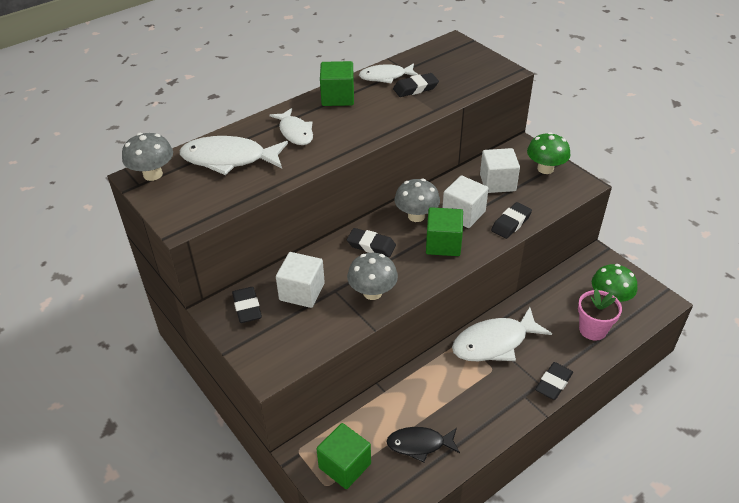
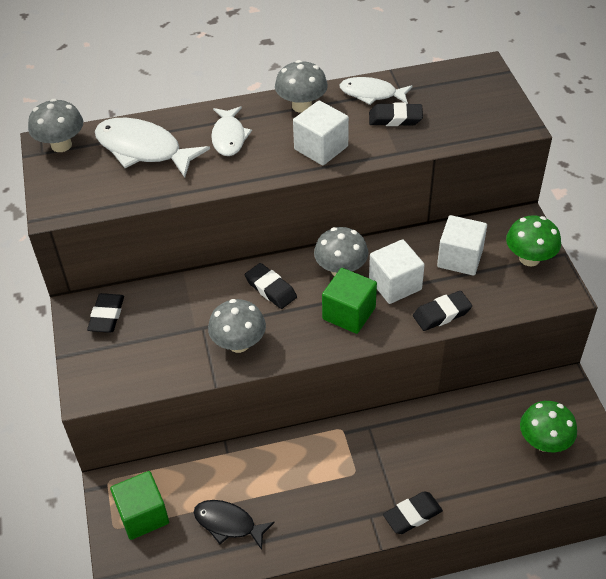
camera: 25 degrees right, 5 degrees up
white cube [276,252,325,308] -> white cube moved to [293,100,349,165]
green cube [320,61,354,106] -> grey mushroom [275,60,328,113]
white fish [452,307,552,361] -> none
pink flower pot [578,289,622,341] -> none

